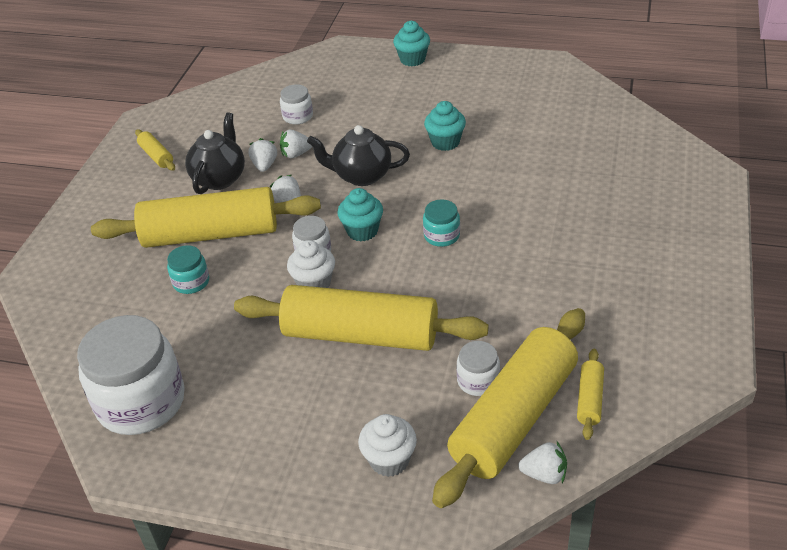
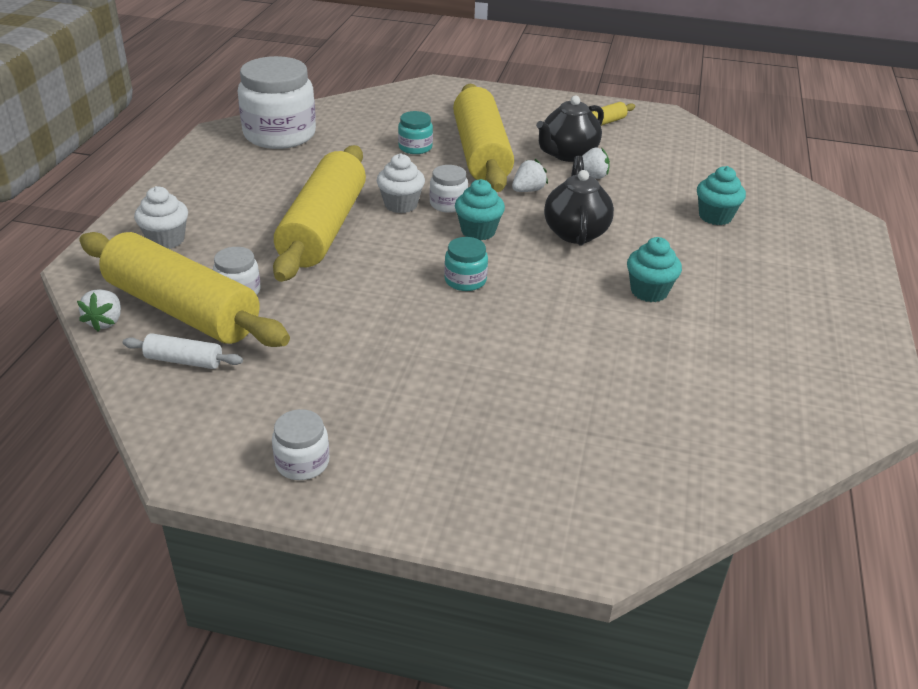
camera: 85 degrees right, 5 degrees down
black teapot [185,112,245,194] -> black teapot turned 120 degrees clockwise [536,96,604,162]
white jar [280,84,313,125] -> white jar moved to [272,409,329,480]
white strawberry [280,130,312,158] -> none
turquoise cupcake [393,21,430,66] -> turquoise cupcake moved to [697,166,746,225]
yellow rolling pin [577,349,604,440] -> white rolling pin [123,333,243,369]

